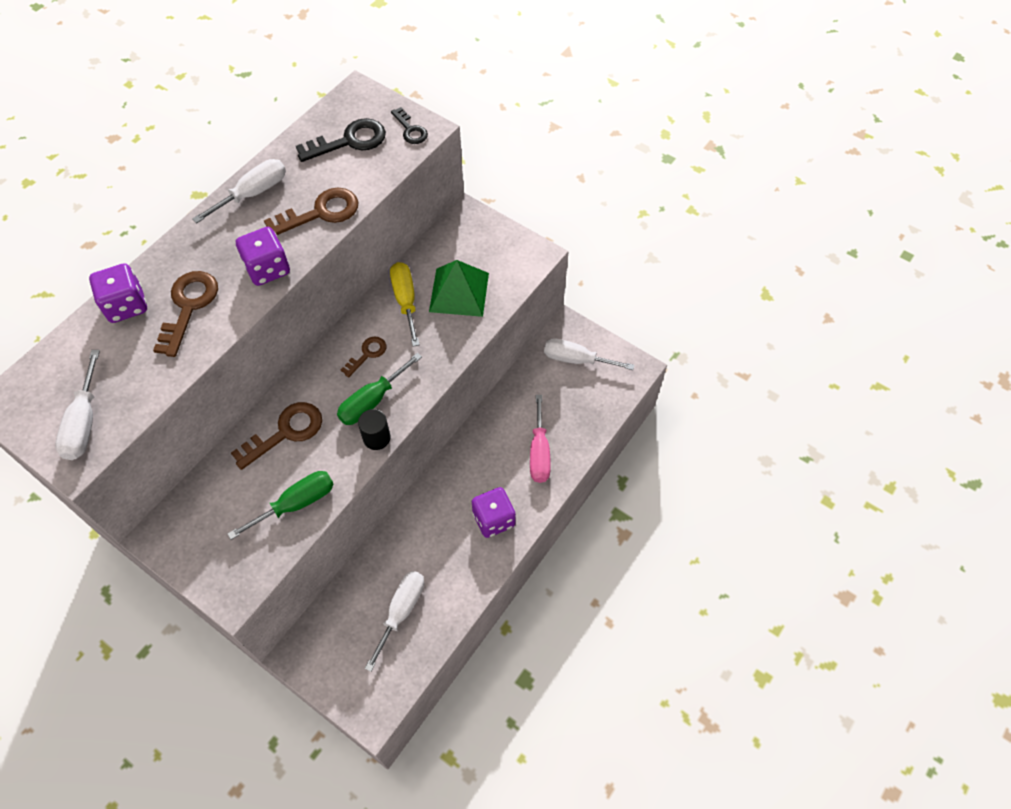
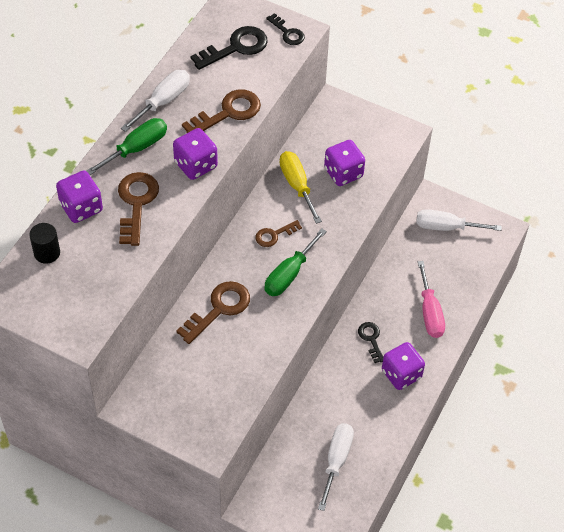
camera: 10 degrees left, 5 degrees down
white screwdriver [55,350,100,460] -> none
green screwdriver [227,471,334,540] -> green screwdriver moved to [86,118,167,175]
brown key [341,337,386,377] -> brown key turned 150 degrees counterclockwise [255,220,302,247]
black cylinder [358,409,391,450] -> black cylinder moved to [29,223,60,264]
green pyramid [429,260,489,317] -> purple dice [324,140,365,186]
none -> black key [358,322,383,363]

